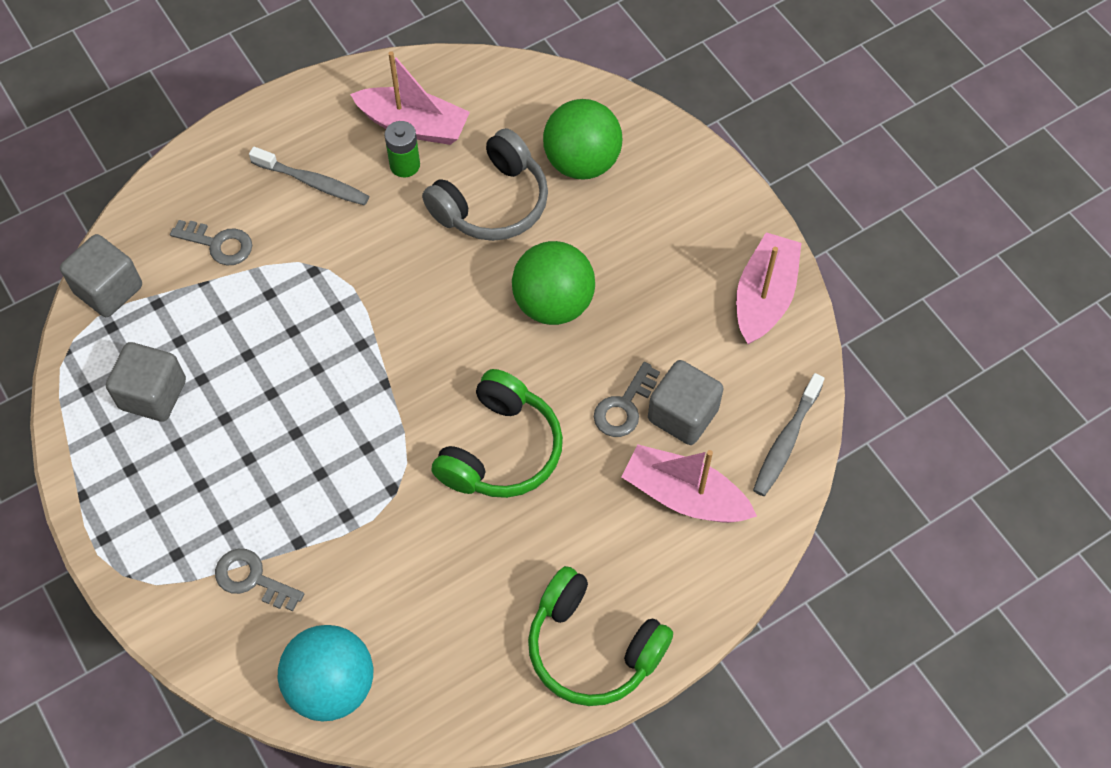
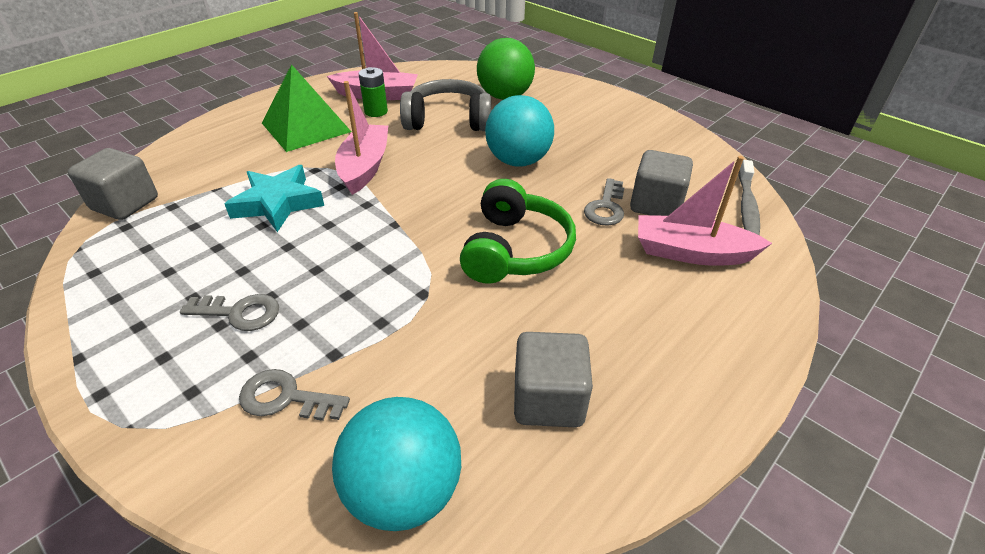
camera: 15 degrees left, 20 degrees down
grey cube [106,342,186,422] -> grey cube moved to [514,332,593,427]
grey key [170,220,252,265] -> grey key moved to [180,294,279,331]
grey toothbrush [249,147,369,205] -> green pyramid [262,64,351,152]
grey headphones [422,128,548,241] -> grey headphones turned 120 degrees counterclockwise [400,79,491,131]
green ball [512,241,595,325] -> turquoise ball [485,95,554,167]
green headphones [528,566,673,706] -> none
pink boat [736,232,801,345] -> pink boat moved to [335,81,388,195]
none -> turquoise star [225,165,324,232]

